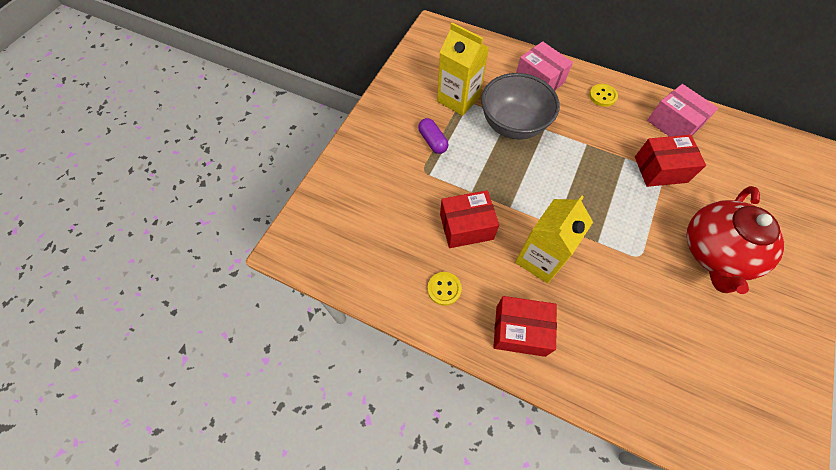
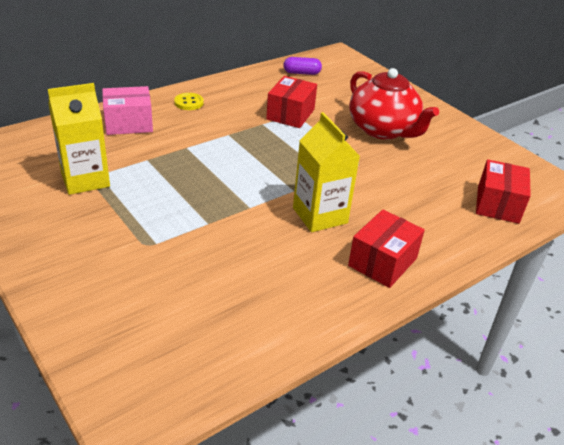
camera: 65 degrees left, 25 degrees down
purple capsule [418,118,448,154] -> purple capsule moved to [283,57,322,75]
yellow button [427,272,462,306] -> none
red box [440,190,499,248] -> red box moved to [476,159,531,224]
grey bowl [481,73,560,140] -> none
pink box [647,84,718,137] -> none

